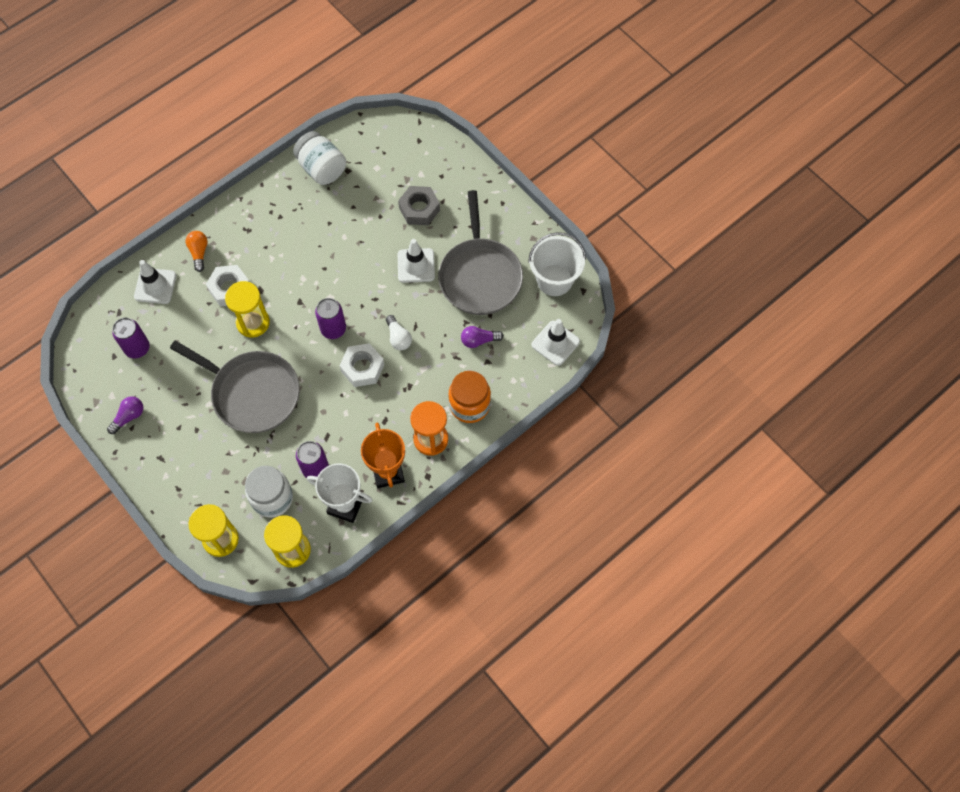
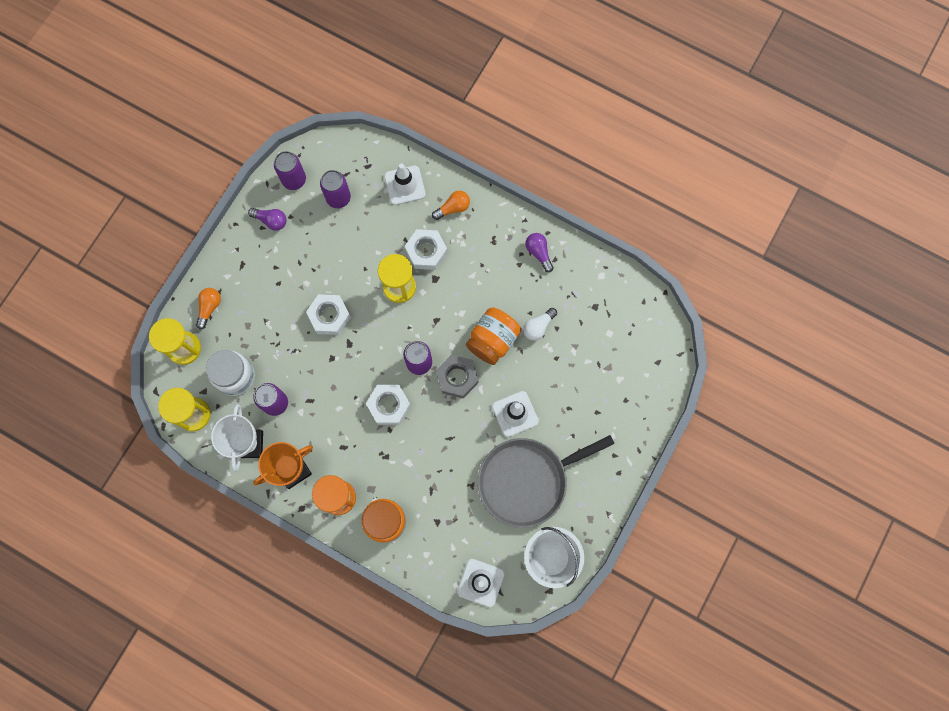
camera: 70 degrees right, 10 degrees up
grey pan [170,340,300,433] -> white nut [306,294,351,335]
white jar [293,131,346,185] -> none
white light bulb [386,315,412,350] -> white light bulb moved to [523,308,557,341]
grey nut [398,186,440,225] -> grey nut moved to [436,355,478,398]
purple light bulb [461,326,504,348] -> purple light bulb moved to [525,233,554,272]
none -> orange light bulb [196,288,221,330]
none -> purple can [274,151,306,190]
none -> orange jar [466,308,521,365]

